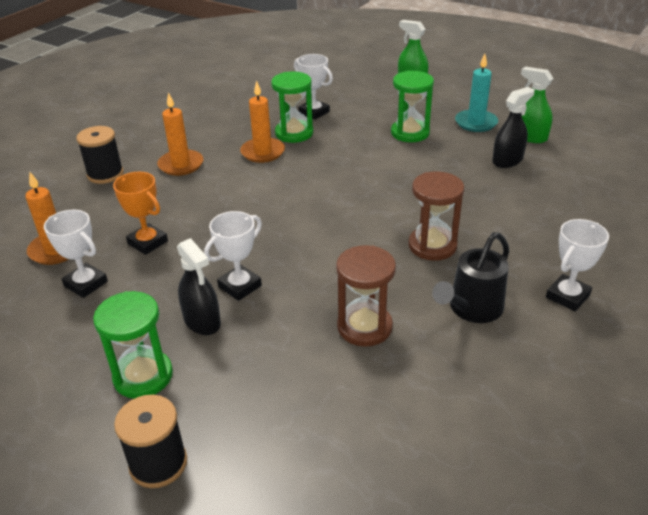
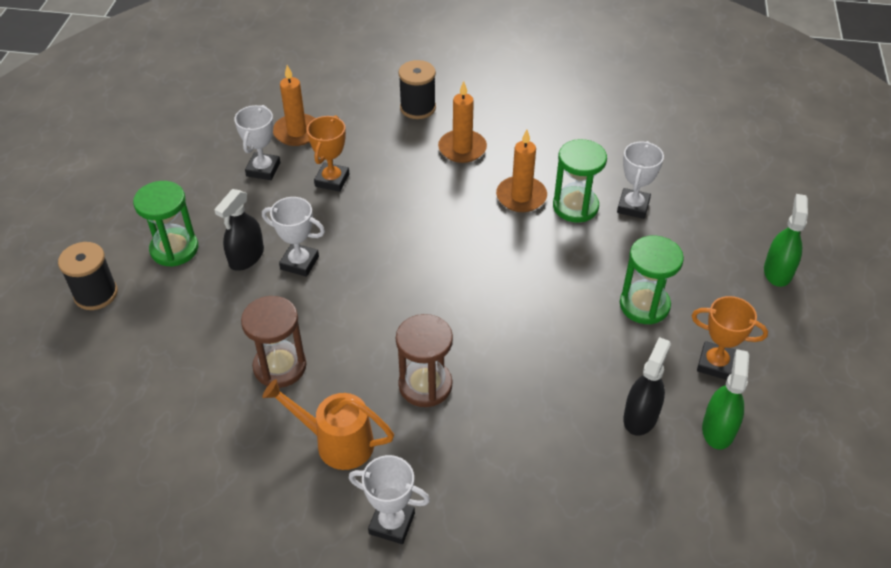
camera: 65 degrees right, 10 degrees up
black watering can [432,232,509,323] -> orange watering can [262,379,394,470]
turquoise candle [455,54,498,132] -> orange trophy [692,296,768,380]
black spray bottle [492,87,534,168] -> black spray bottle turned 90 degrees counterclockwise [623,337,671,436]

